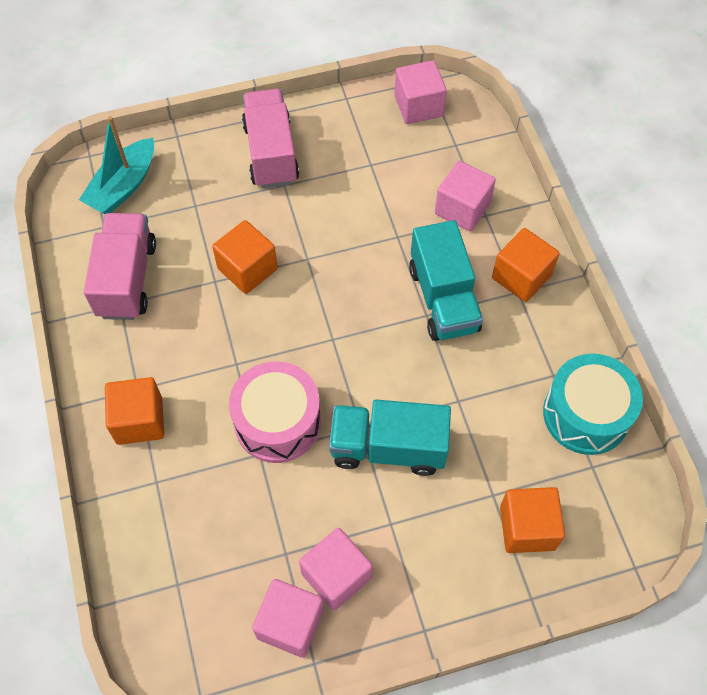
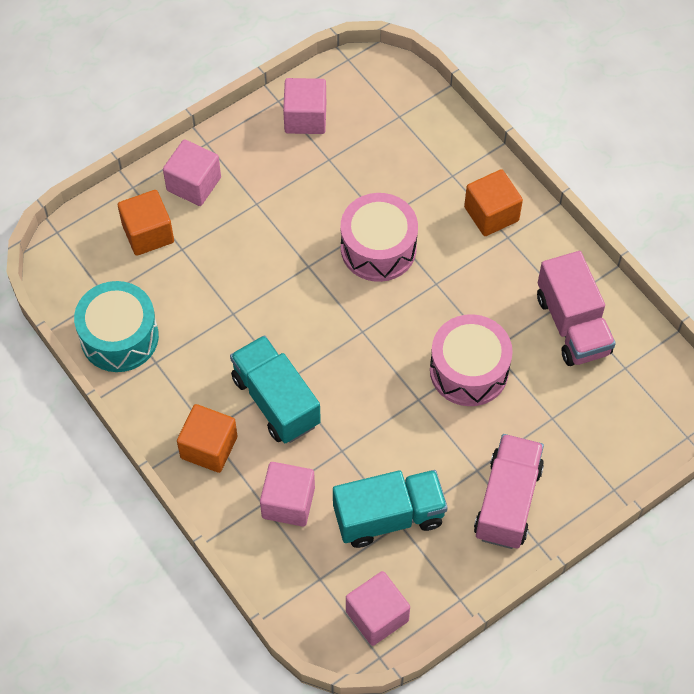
camera: 160 degrees right, 0 degrees up
turquoise boat [79,116,154,214] -> none
orange cube [212,220,278,294] -> pink drum [430,314,513,406]
pink truck [242,89,299,188] -> pink truck turned 135 degrees counterclockwise [474,434,544,549]
pink cube [299,528,373,611] -> pink cube moved to [163,139,221,206]
turquoise truck [329,400,451,476] -> turquoise truck moved to [333,470,448,548]

